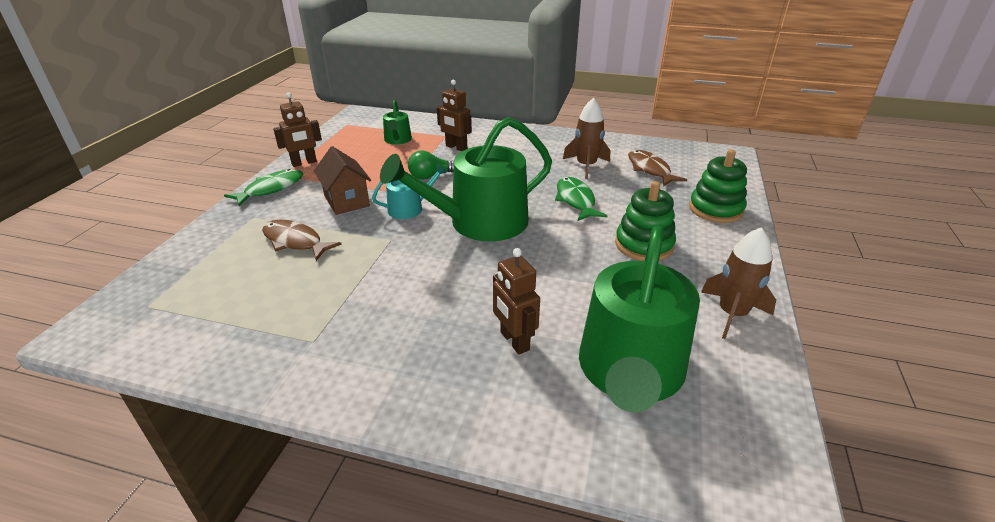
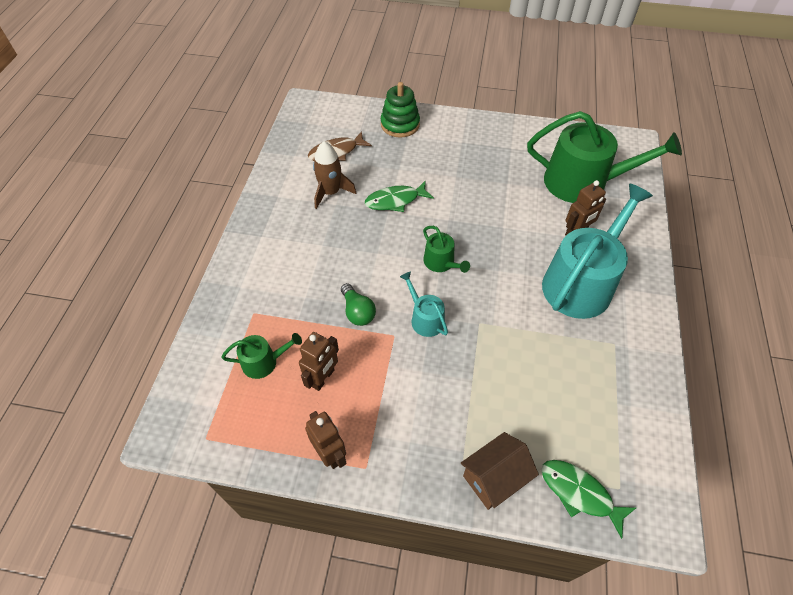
camera: 95 degrees left, 20 degrees up
green fish [224,169,304,207] -> green fish moved to [541,460,636,539]
brown fish [262,220,342,261] -> none
brown house [314,146,371,215] -> brown house moved to [461,432,539,510]
green watering can [380,117,552,242] -> green watering can [423,226,470,273], size x0.46
brown robot [437,80,472,151] -> brown robot moved to [299,332,339,391]
green stacking toy [615,181,676,261] -> none
brown rocket [701,227,776,339] -> none
none -> turquoise watering can [542,184,653,319]

